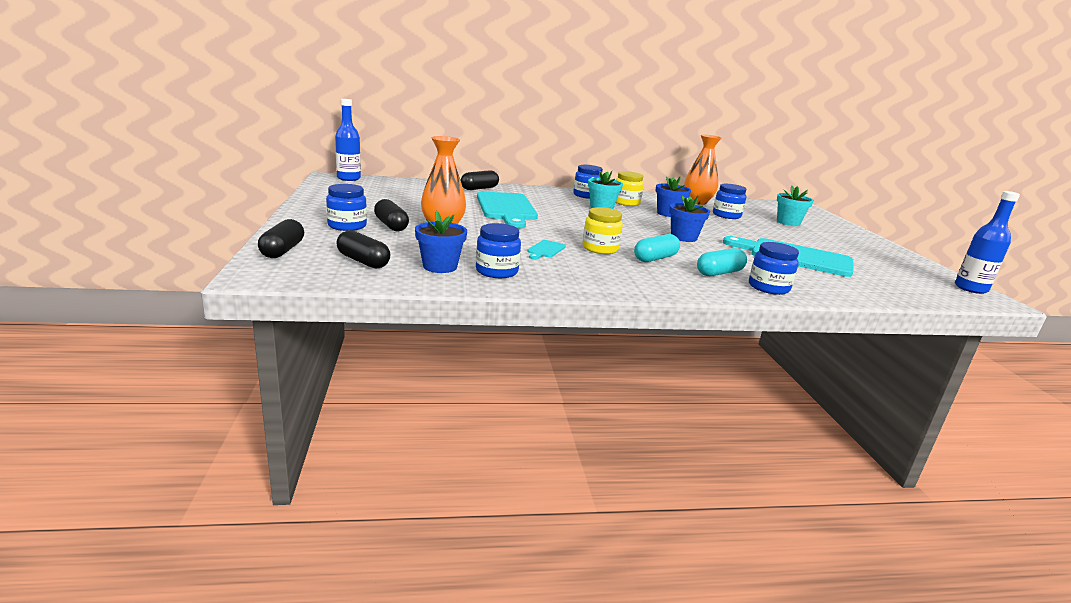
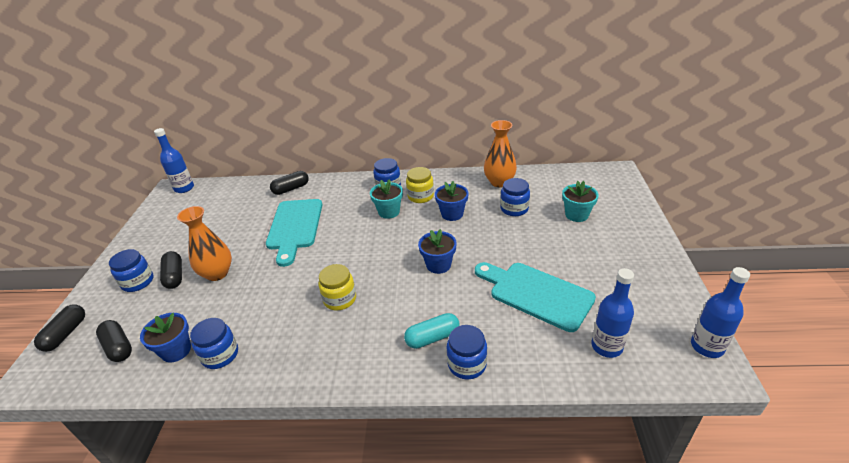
camera: 15 degrees right, 15 degrees up
turquoise cutting board [527,240,566,260] -> none
turquoise capsule [634,234,680,262] -> none
none -> blue bottle [591,268,634,358]

